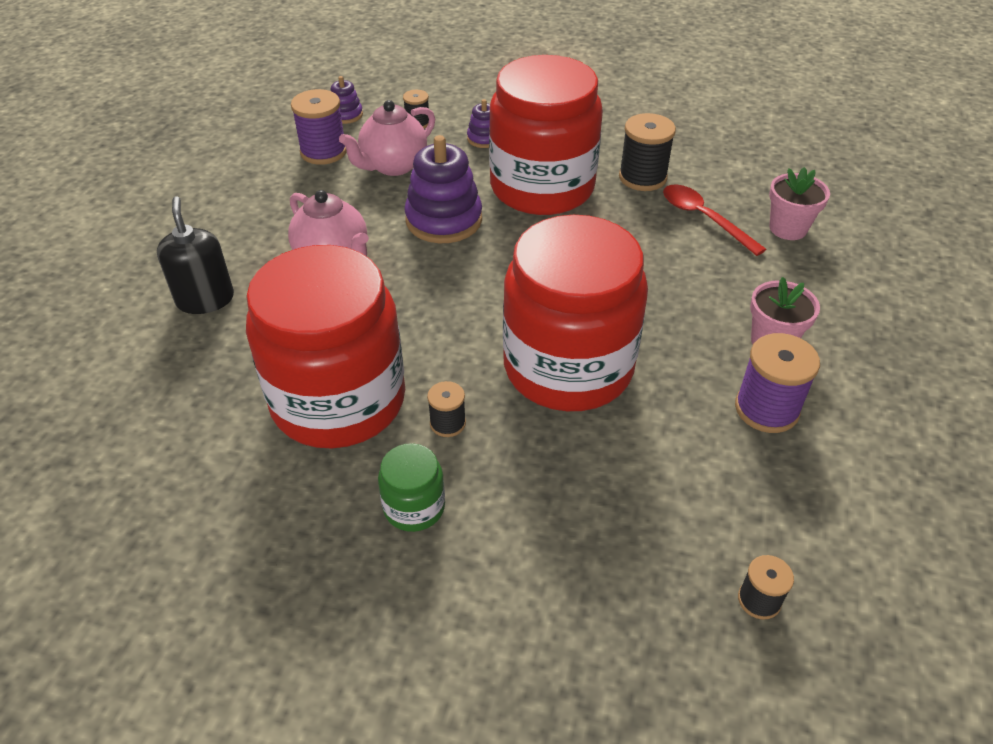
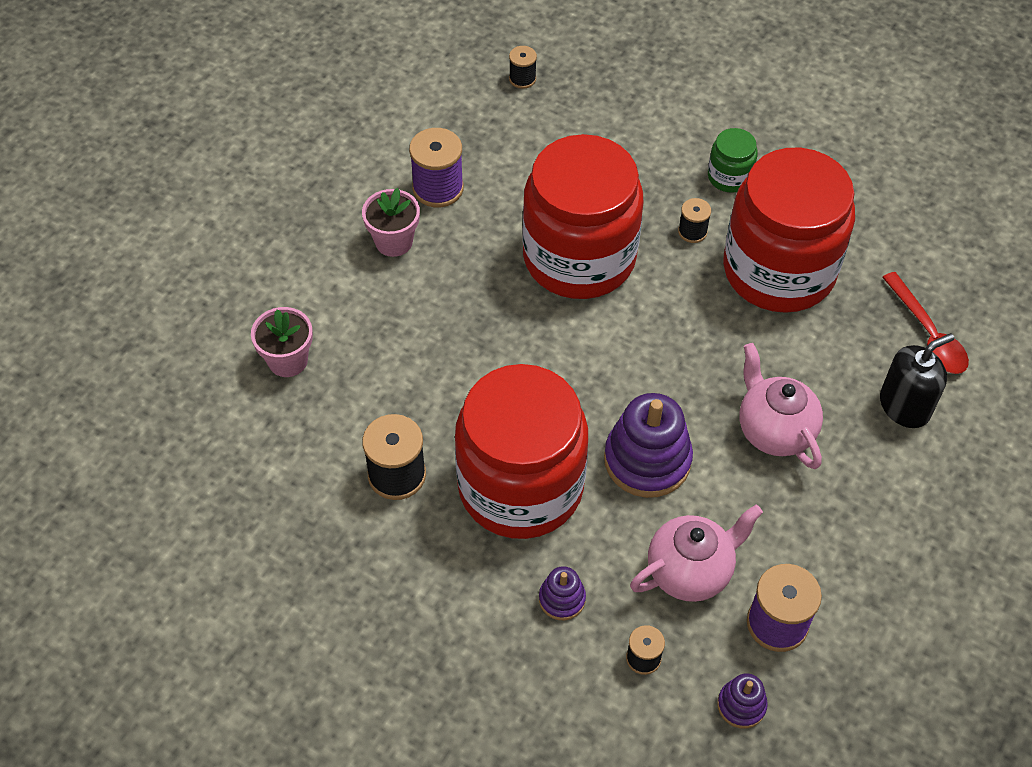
camera: 165 degrees left, 10 degrees up
black soap dispenser [157,196,234,314] -> black soap dispenser turned 120 degrees counterclockwise [880,333,954,428]
red spoon [663,185,766,256] -> red spoon moved to [882,272,969,374]

